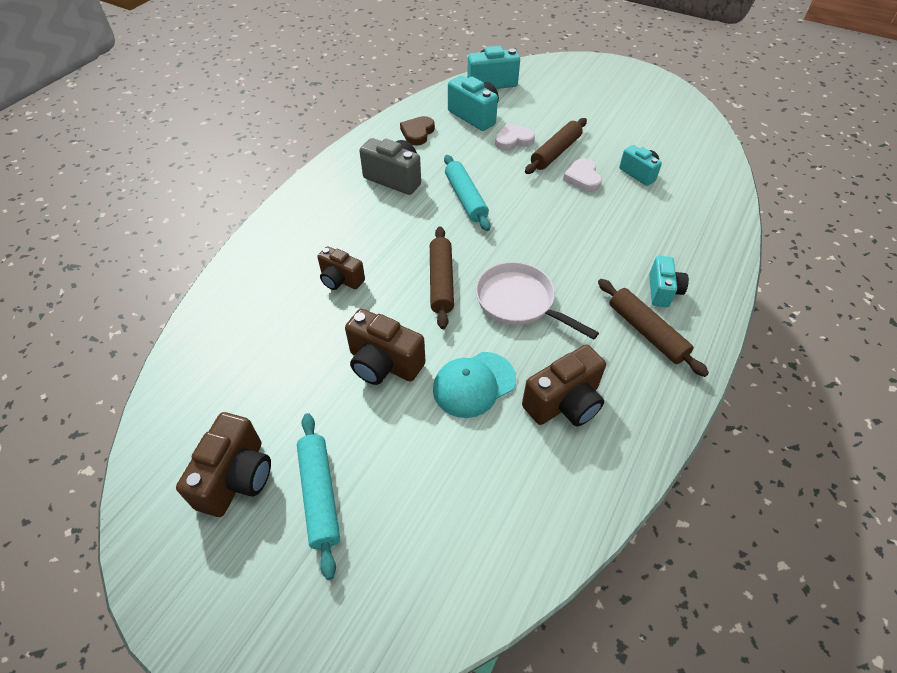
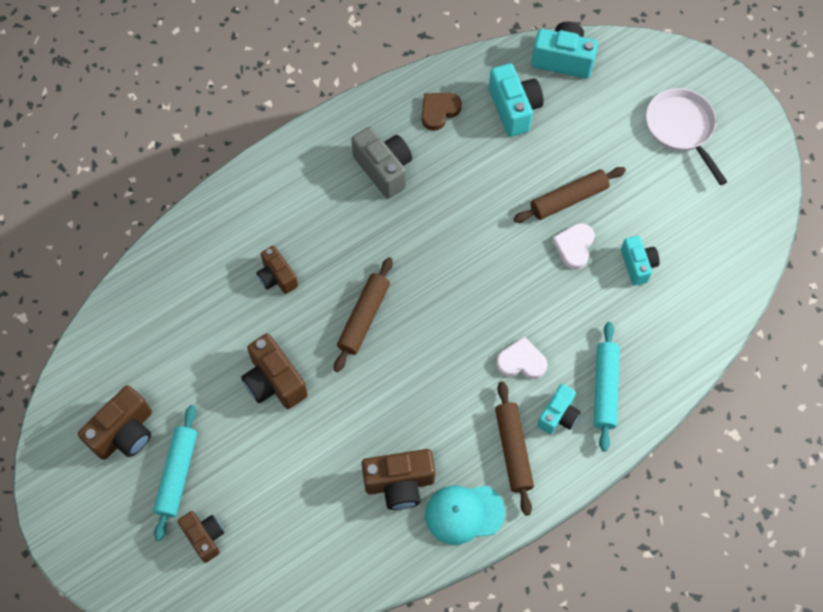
camera: 25 degrees right, 15 degrees up
turquoise cap [433,352,516,418] -> turquoise cap moved to [425,486,505,545]
turquoise rolling pin [444,155,491,231] -> turquoise rolling pin moved to [594,322,620,452]
white pan [476,262,599,340] -> white pan moved to [646,88,728,185]
white heart [495,123,535,151] -> white heart moved to [496,337,547,379]
none -> brown camera [178,511,224,563]

